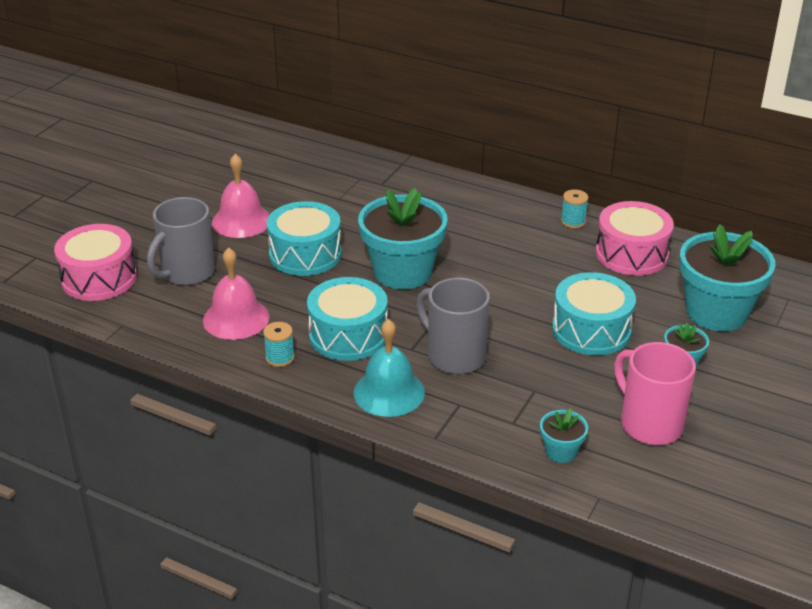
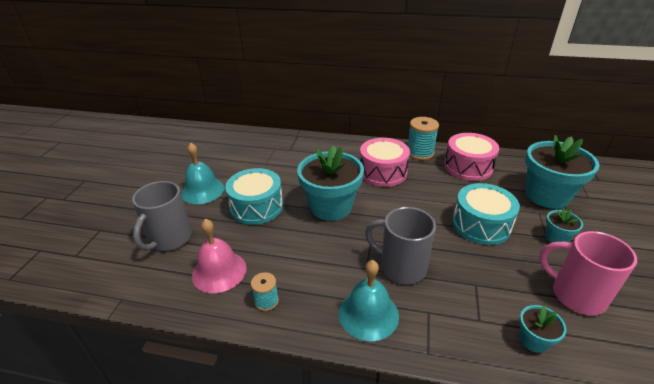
camera: 15 degrees left, 0 degrees up
pink drum [54,224,137,301] -> pink drum moved to [360,138,410,187]
pink bell [212,154,270,238] -> turquoise bell [181,142,225,204]
turquoise drum [307,277,388,361] -> none
turquoise spool [561,189,588,228] -> turquoise spool [408,117,439,160], size x1.72

